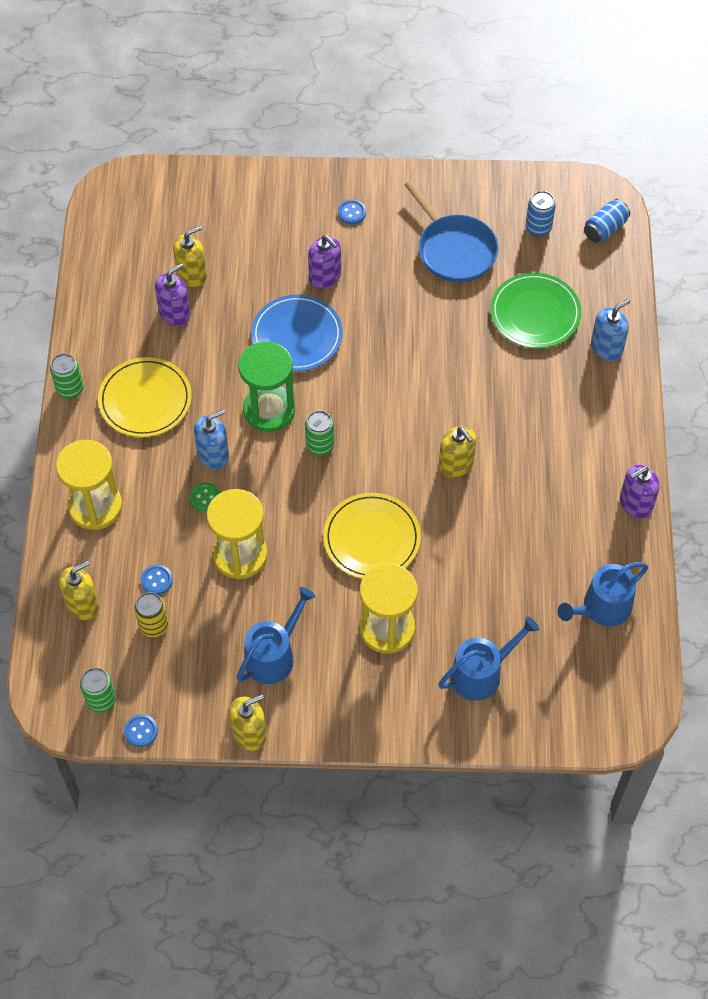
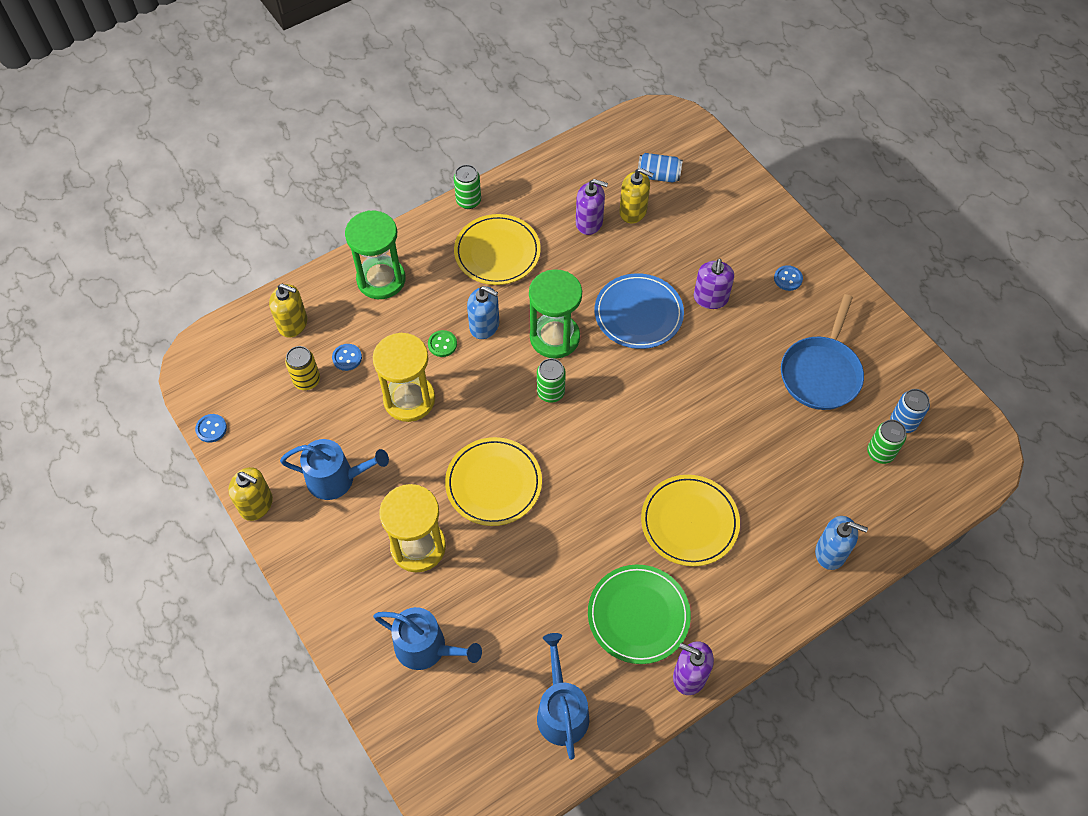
camera: 55 degrees right, 0 degrees up
yellow hourglass [56,440,122,530] -> green hourglass [345,211,406,299]
green can [80,668,116,712] -> green can moved to [867,420,907,464]
yellow soap dispenser [439,426,476,478] -> none
green plate [490,273,581,348] -> green plate moved to [588,564,691,664]
blue watering can [558,562,649,626] -> blue watering can turned 60 degrees clockwise [537,633,589,760]
blue can [584,199,630,243] -> blue can moved to [638,153,683,183]
none -> yellow plate [641,475,740,566]

